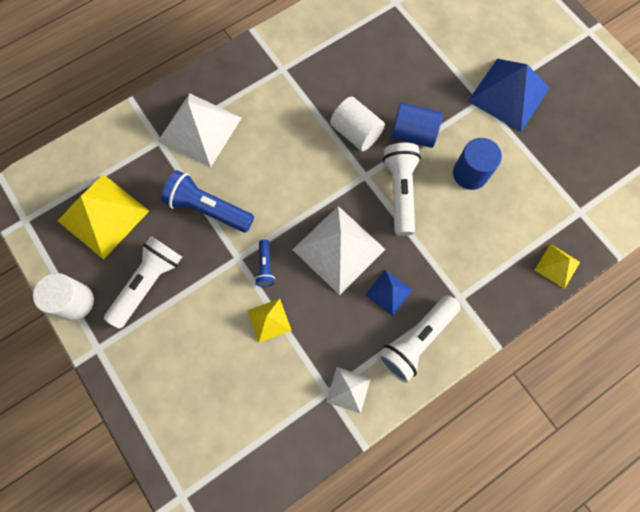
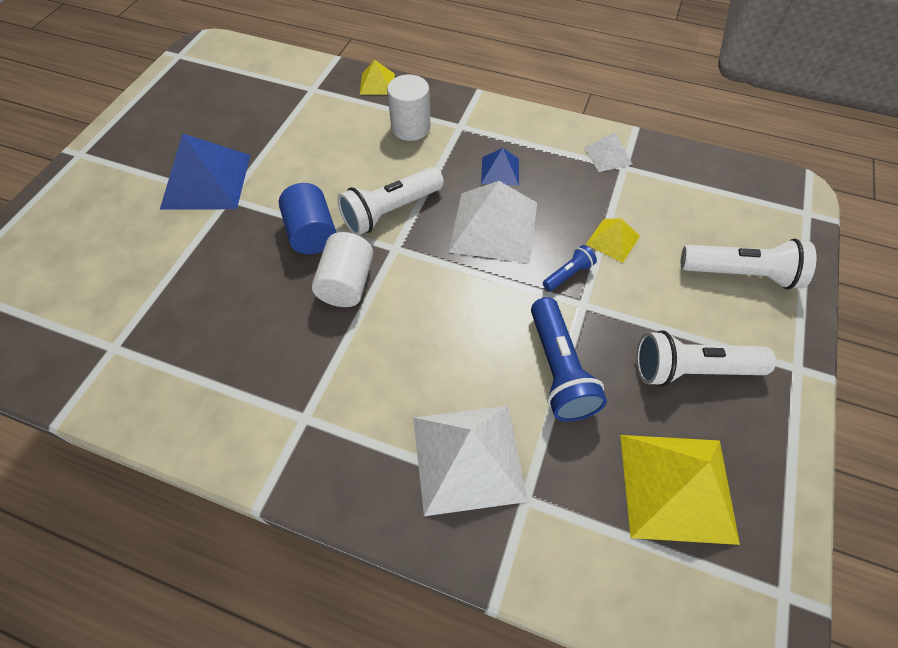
camera: 125 degrees left, 15 degrees down
white cylinder [33,273,94,321] -> white cylinder moved to [387,74,430,141]
white flashlight [378,295,460,383] -> white flashlight moved to [681,239,816,290]
blue cylinder [453,138,502,190] -> none

